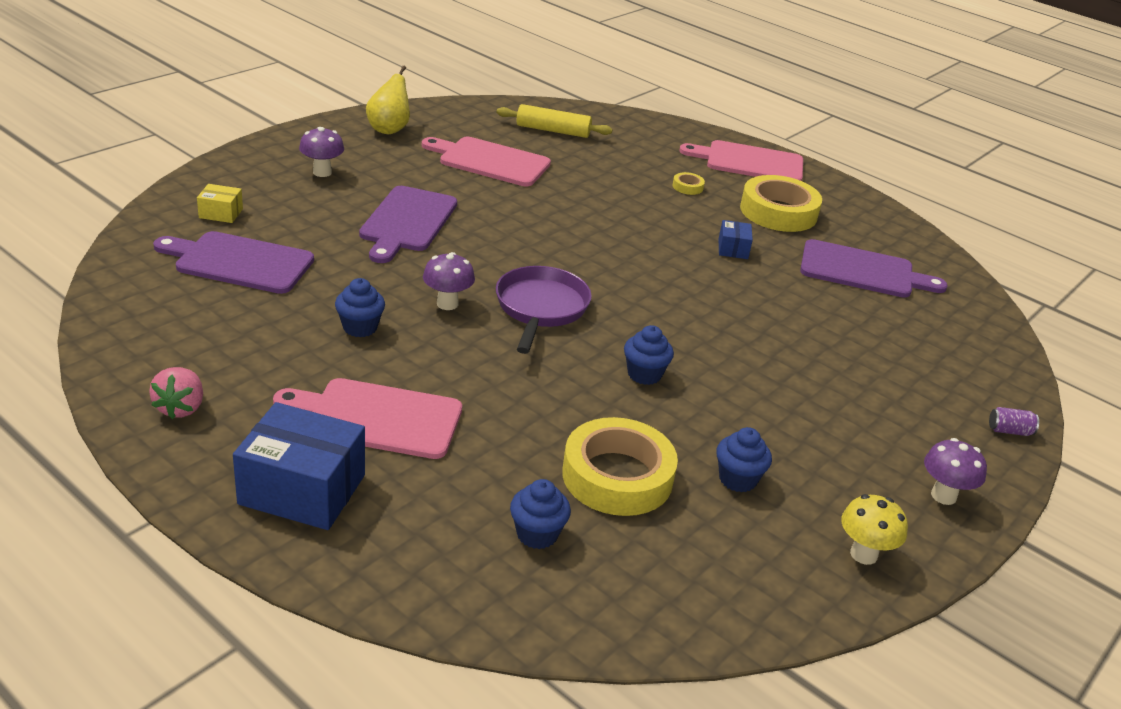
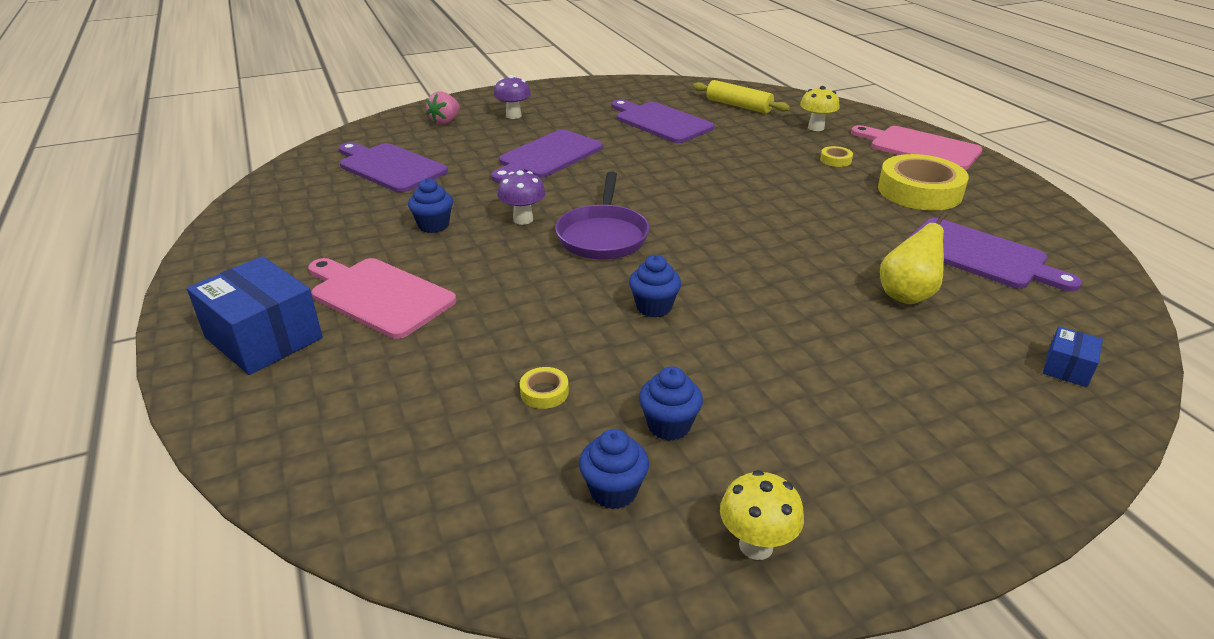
camera: 30 degrees right, 0 degrees up
pink strawberry [149,367,203,419] -> pink strawberry moved to [426,91,460,125]
yellow box [197,184,243,223] -> none
yellow pear [366,66,410,134] -> yellow pear moved to [880,212,947,304]
pink cutting board [422,137,551,186] -> purple cutting board [612,99,714,143]
purple pan [496,266,592,354] -> purple pan turned 150 degrees clockwise [555,171,650,259]
blue cupcake [510,479,571,549] -> blue cupcake moved to [579,429,649,509]
yellow tape [562,417,678,516] -> yellow tape [520,367,569,409], size x0.41
blue box [719,220,753,259] -> blue box moved to [1043,326,1103,387]
purple mushroom [924,438,987,505] -> none
purple can [989,407,1039,436] -> none
none -> yellow mushroom [800,86,840,131]

